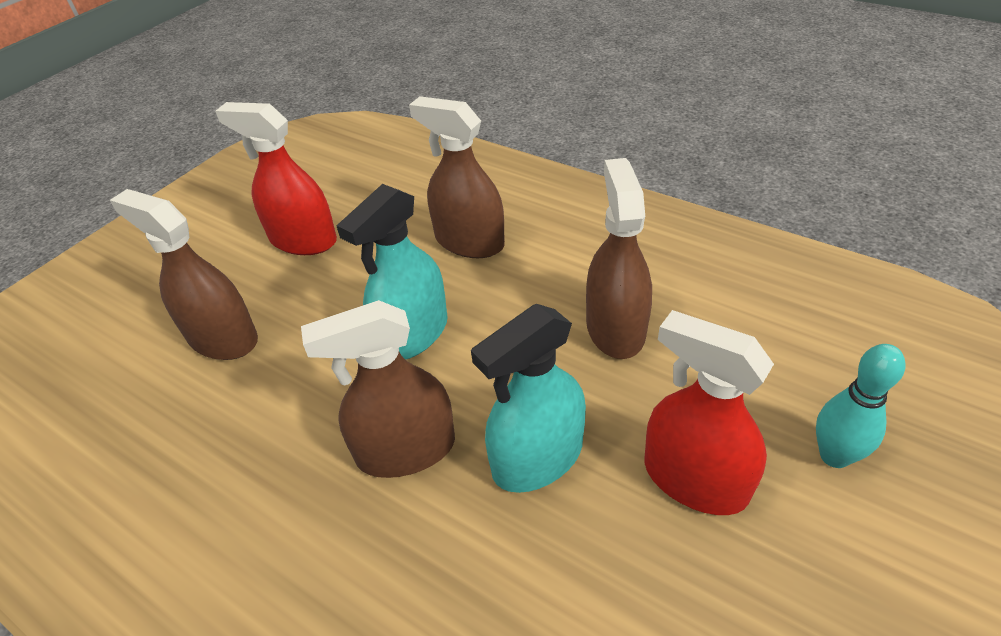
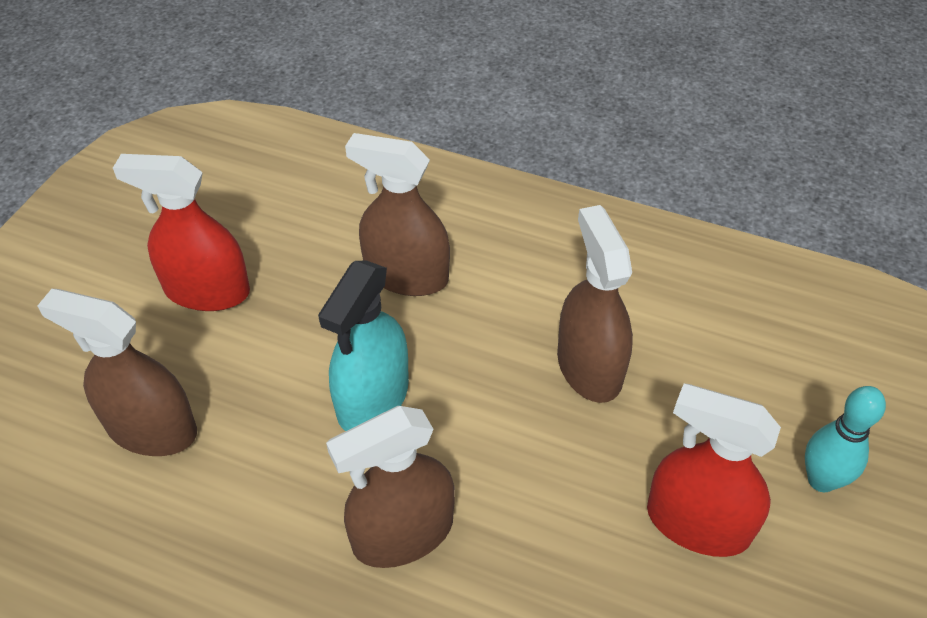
camera: 15 degrees left, 5 degrees up
turquoise spray bottle [471,304,586,493] -> none

